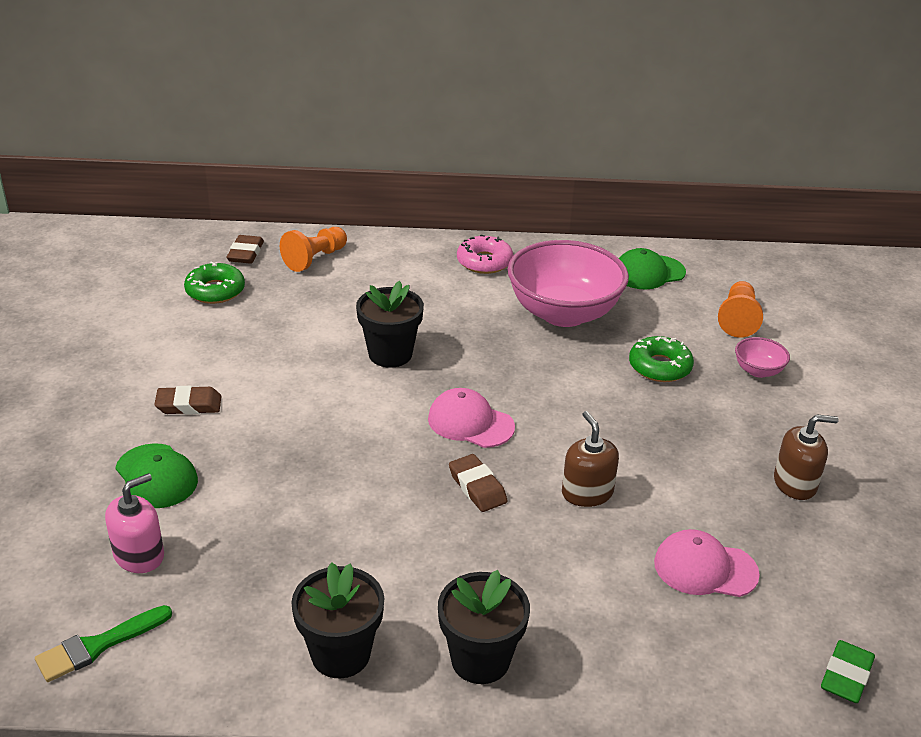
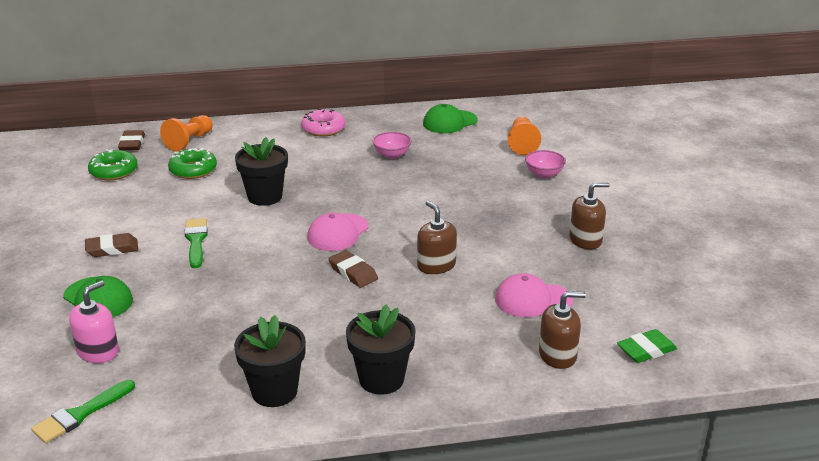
camera: 10 degrees left, 5 degrees down
pink cap [428,388,515,448] -> pink cap turned 75 degrees counterclockwise [307,212,369,251]
pink bowl [508,240,629,327] -> pink bowl [373,132,412,159], size x0.43
green donut [629,336,694,382] -> green donut moved to [168,148,217,179]
green eraser [821,640,875,703] -> green eraser turned 45 degrees clockwise [617,329,677,363]
none -> green brush [185,218,208,268]
none -> brown soap dispenser [539,291,586,369]

